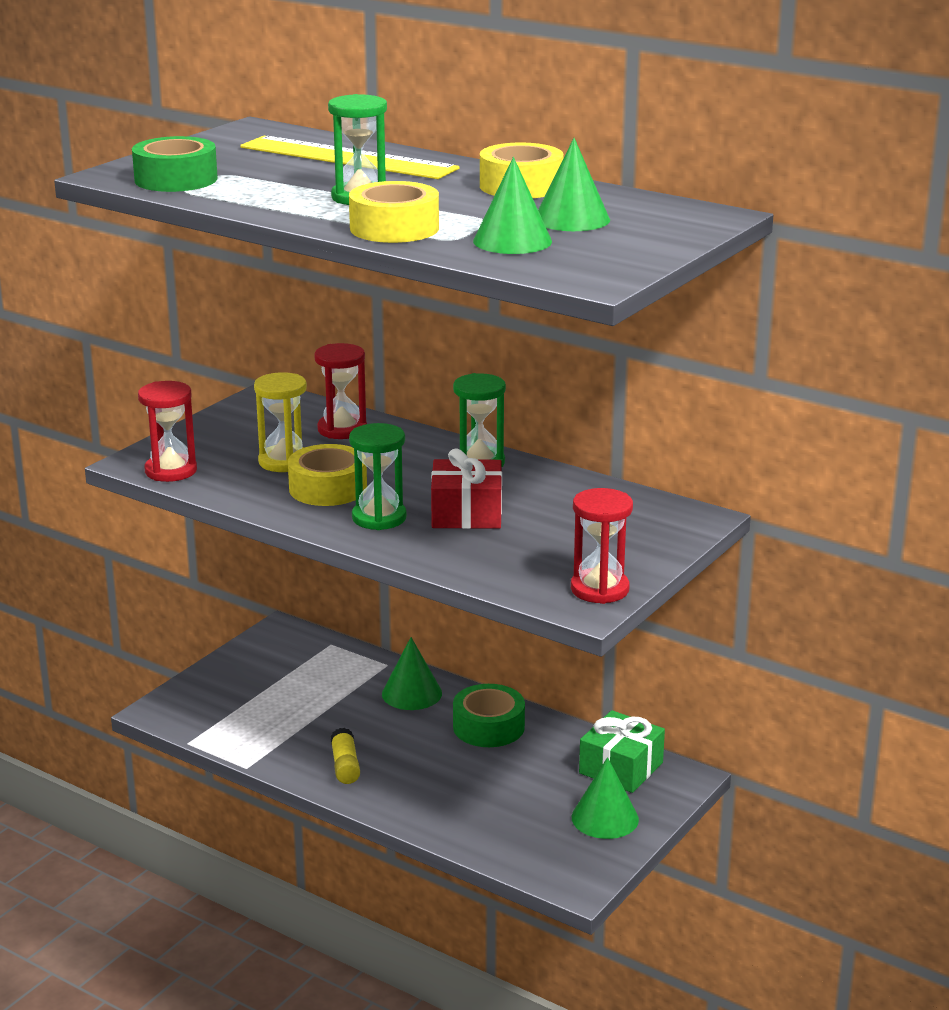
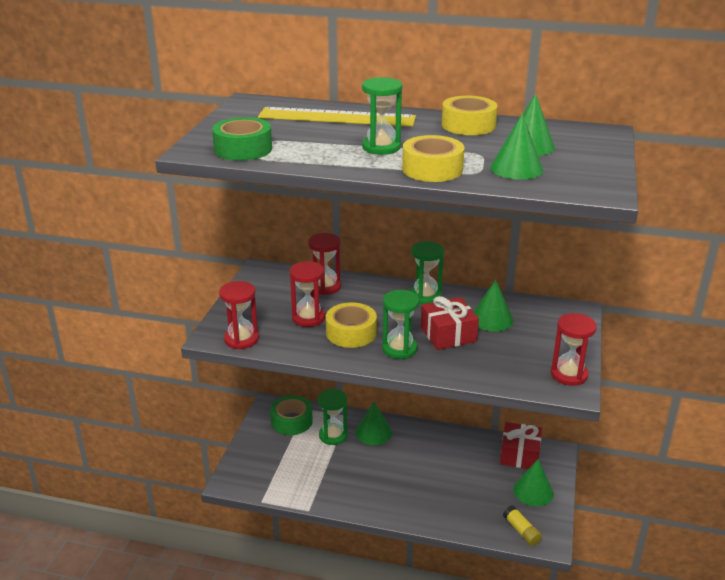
camera: 20 degrees left, 5 degrees up
yellow hourglass [254,372,307,472] -> red hourglass [290,261,325,327]
yellow glue stick [331,728,360,784] -> yellow glue stick moved to [503,506,542,546]
green tape [453,684,525,747] -> green tape moved to [270,395,313,435]
green gift [579,710,665,793] -> red gift [500,422,542,469]
none -> green hourglass [318,389,348,445]
none -> green cone [474,279,514,332]

